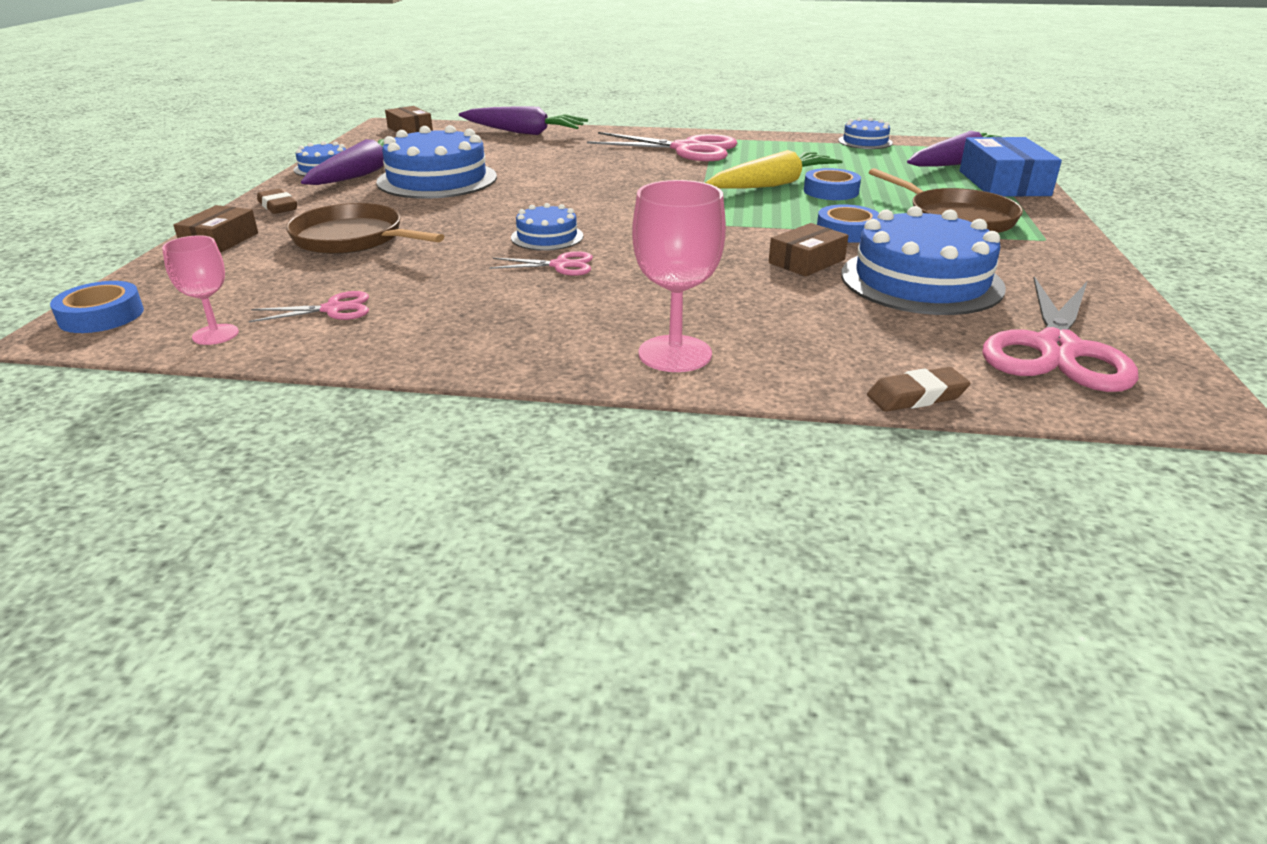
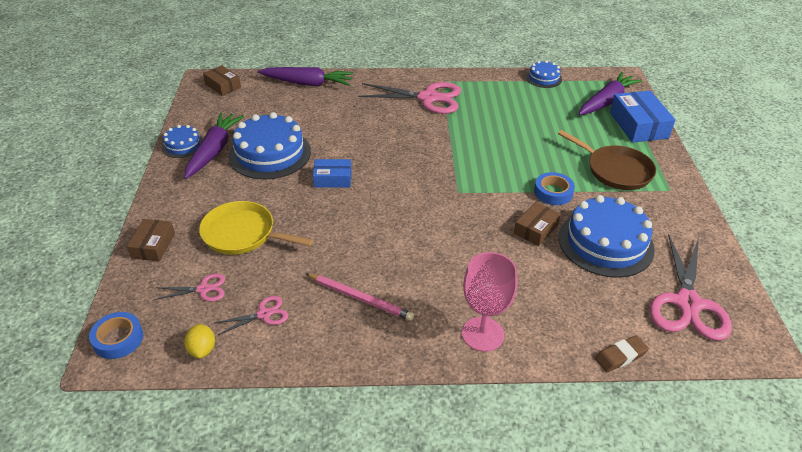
camera: 10 degrees left, 10 degrees up
pink goblet [162,235,239,345] -> yellow lemon [184,324,215,359]
brown eraser [257,189,297,214] -> none
brown pan [286,203,444,254] -> yellow pan [199,201,313,255]
pink scissors [489,251,593,276] -> pink scissors moved to [155,273,225,302]
blue cake [511,203,583,251] -> none
yellow carrot [705,150,843,189] -> none
blue tape [804,168,861,200] -> none
none -> pink pencil [305,273,414,321]
none -> blue box [313,159,352,188]

